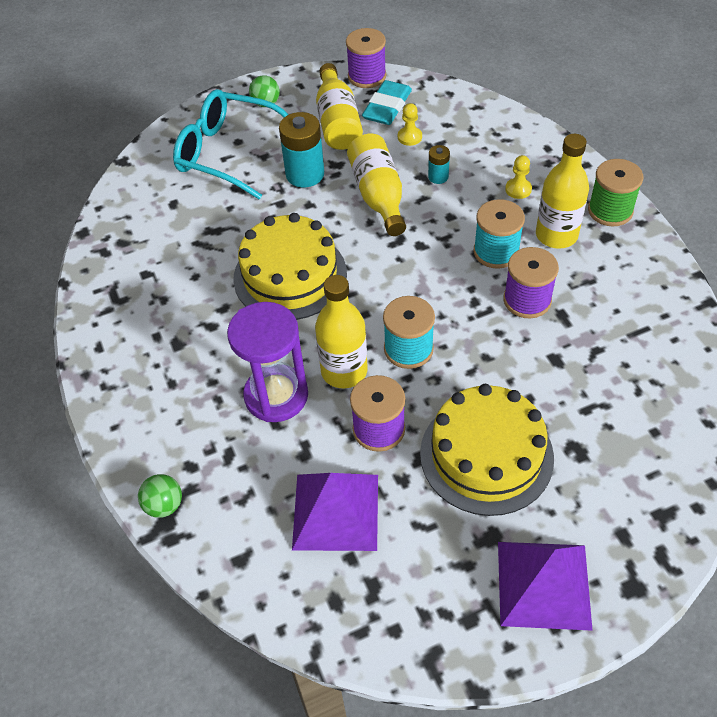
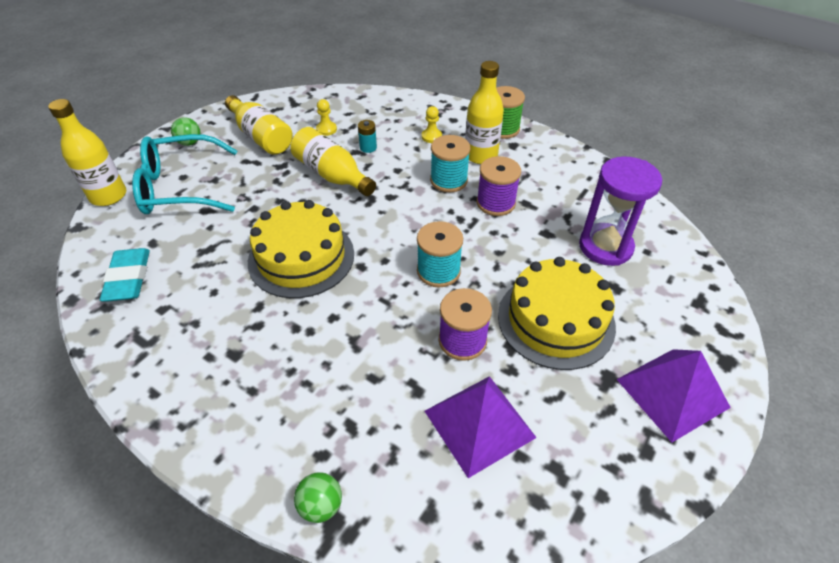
camera: 35 degrees left, 5 degrees down
purple hourglass [227,302,308,422] -> purple hourglass moved to [579,156,662,266]
turquoise battery [279,112,324,187] -> none
yellow bottle [315,275,368,388] -> yellow bottle moved to [48,99,126,206]
purple spool [346,28,386,88] -> none
turquoise eraser [362,80,412,125] -> turquoise eraser moved to [100,248,150,302]

